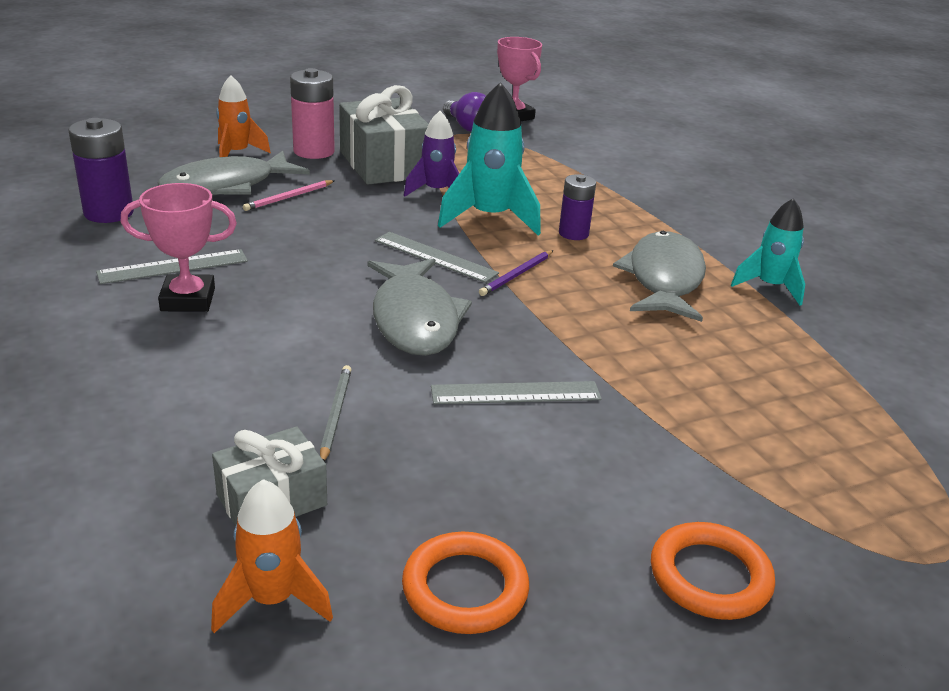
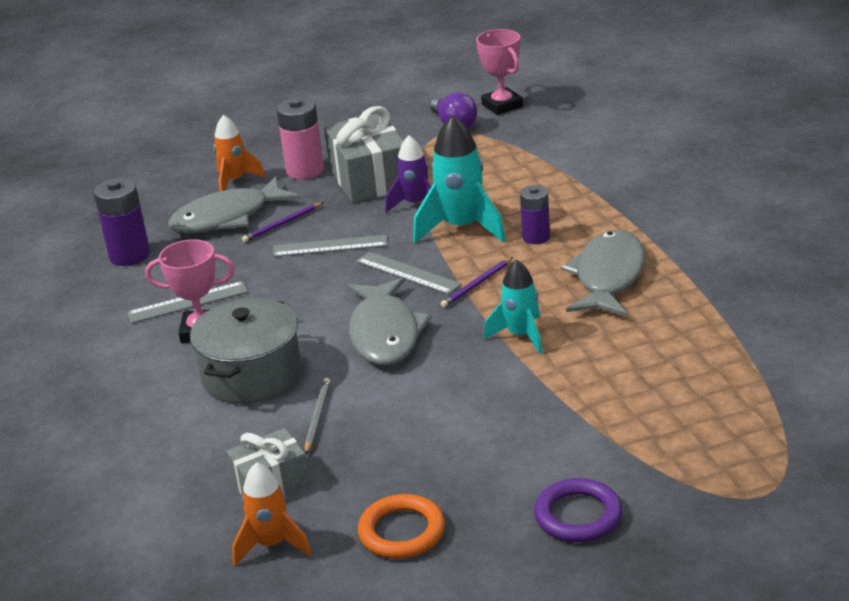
camera: 10 degrees right, 0 degrees up
pink pencil [243,180,335,211] -> purple pencil [242,202,323,242]
grey ruler [431,381,602,404] -> grey ruler moved to [273,235,388,257]
orange ring [651,522,775,620] -> purple ring [534,478,622,542]
turquoise rocket [731,198,805,305] -> turquoise rocket moved to [484,259,542,354]
none -> grey pot [190,298,302,404]

